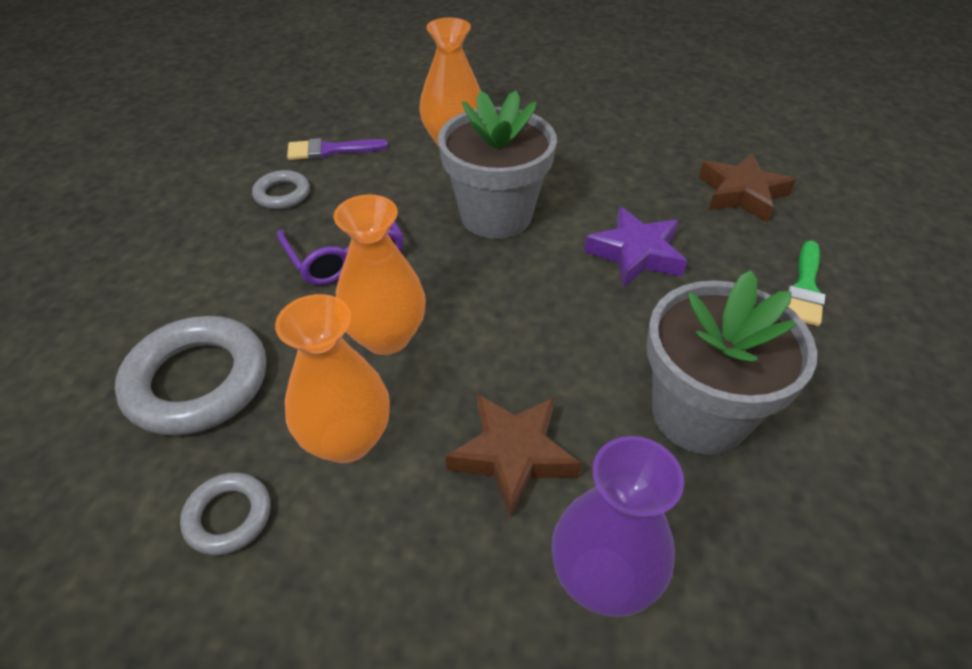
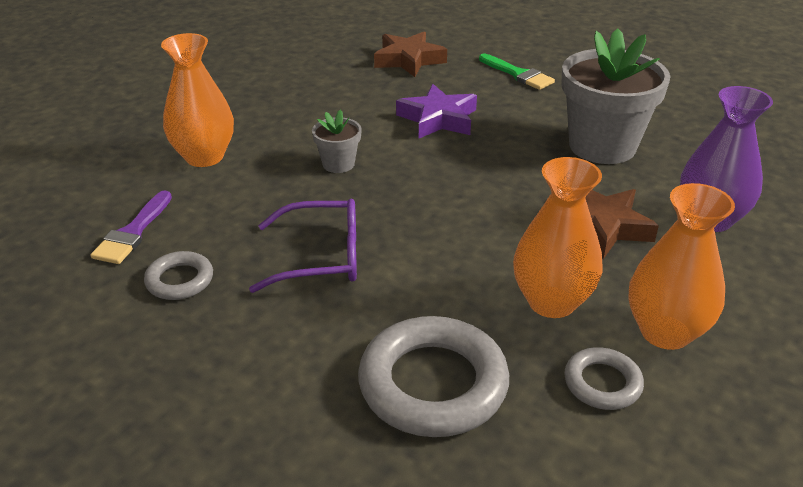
camera: 65 degrees left, 10 degrees down
orange vase [334,194,426,355] -> orange vase moved to [628,183,735,350]
grey flower pot [438,91,557,239] -> grey flower pot [312,110,362,173], size x0.47

